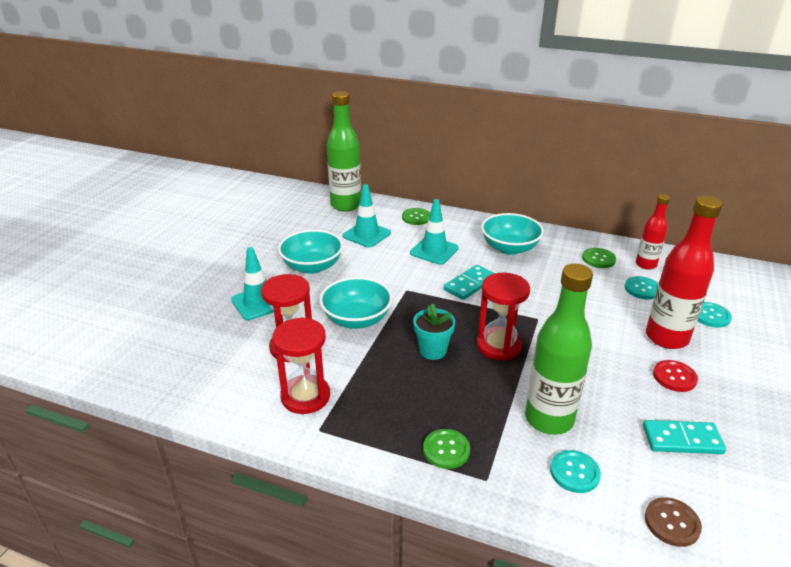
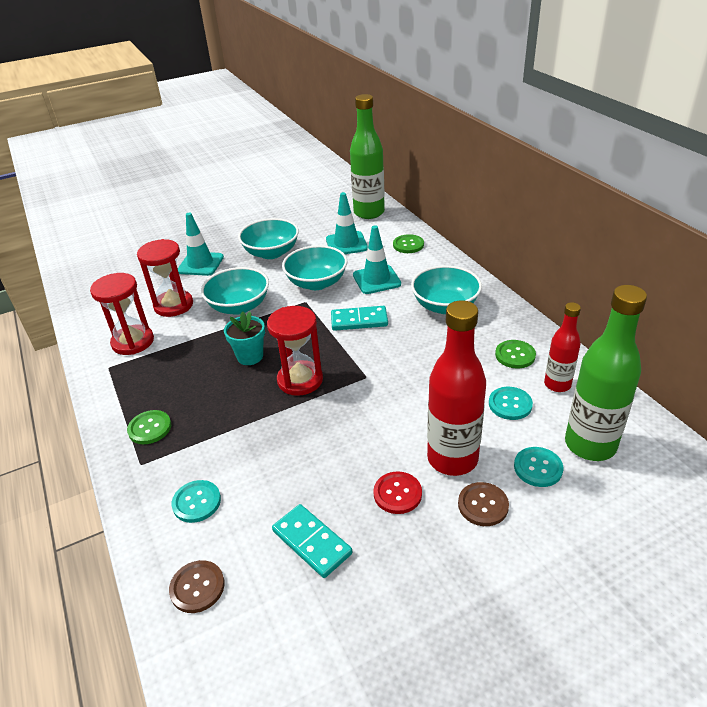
camera: 45 degrees right, 5 degrees up
green bottle [525,264,593,435] -> green bottle moved to [565,285,647,461]
none -> turquoise bowl [282,245,347,290]
none -> brown button [458,482,509,526]

